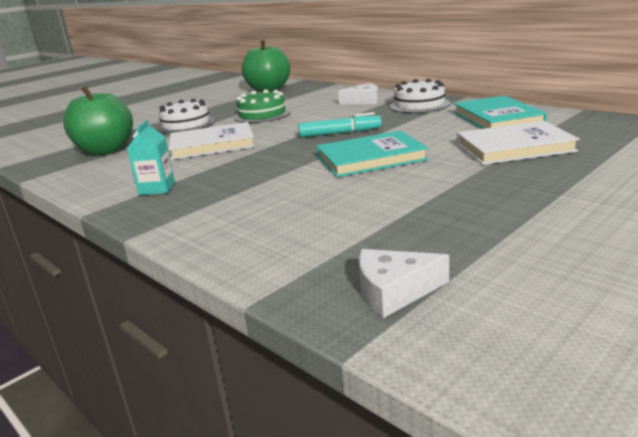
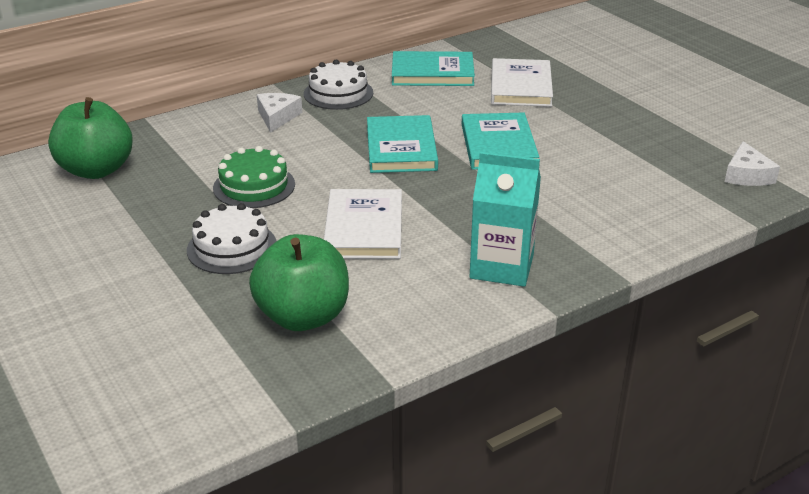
camera: 80 degrees left, 10 degrees up
turquoise carton [127,120,175,195] -> turquoise carton [470,152,541,287], size x1.69
turquoise marker [298,112,382,138] -> turquoise book [367,115,438,173]

